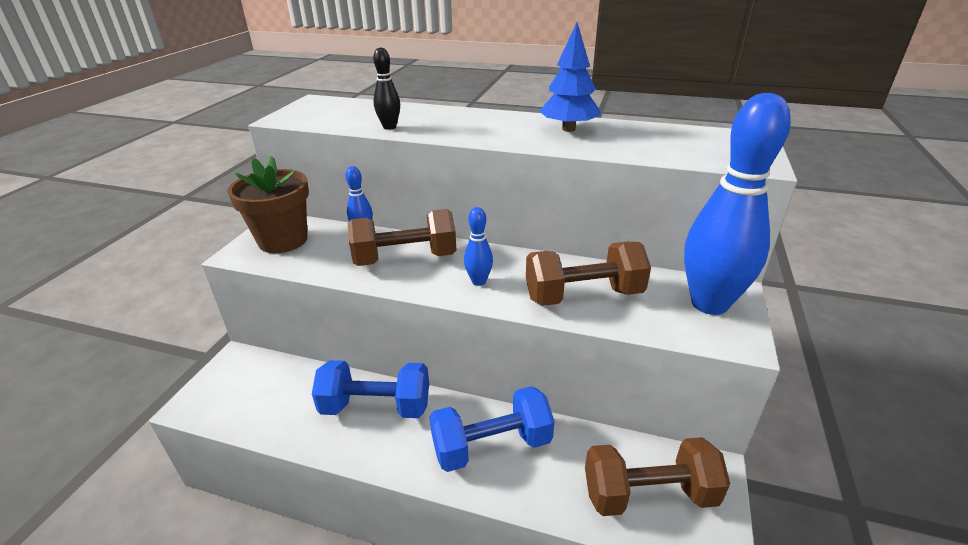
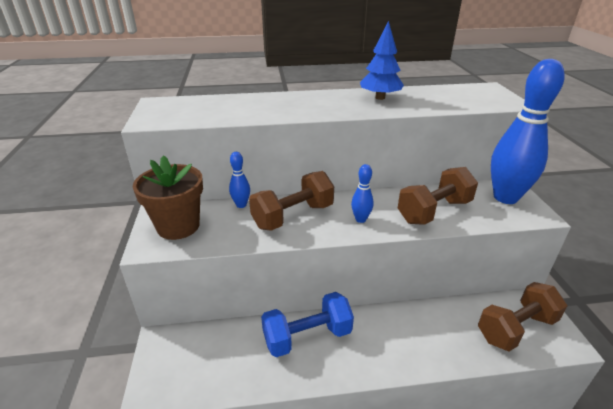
camera: 25 degrees left, 0 degrees up
black bowling pin [373,47,400,130] -> none
blue dumbbell [429,386,555,472] -> none

